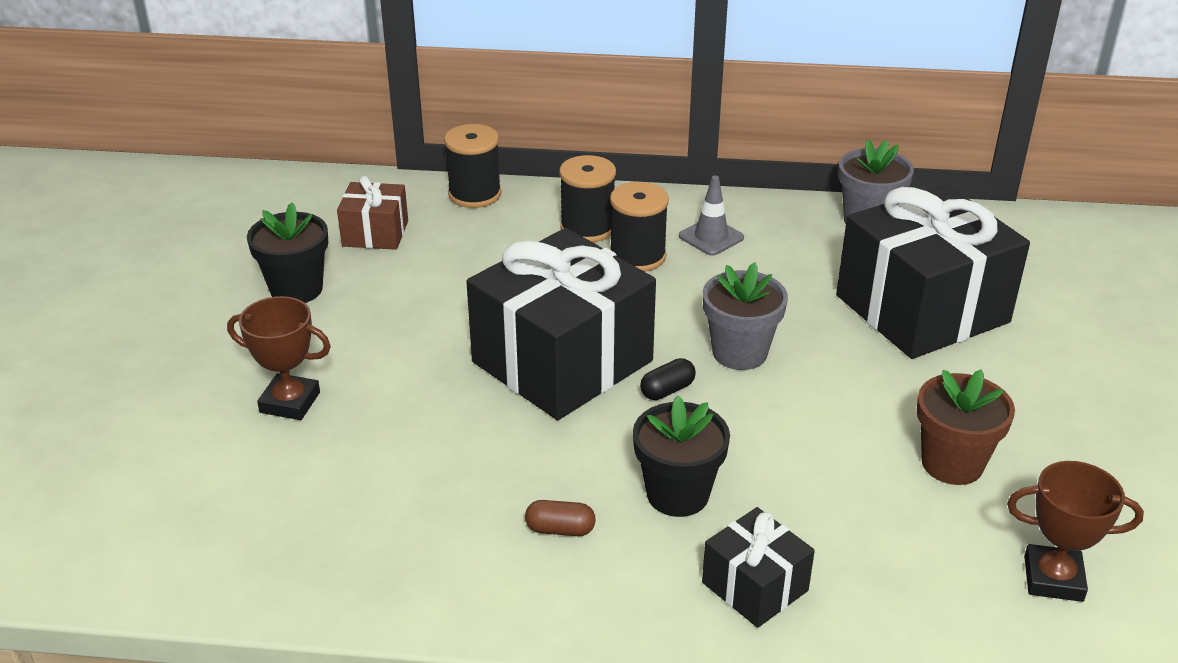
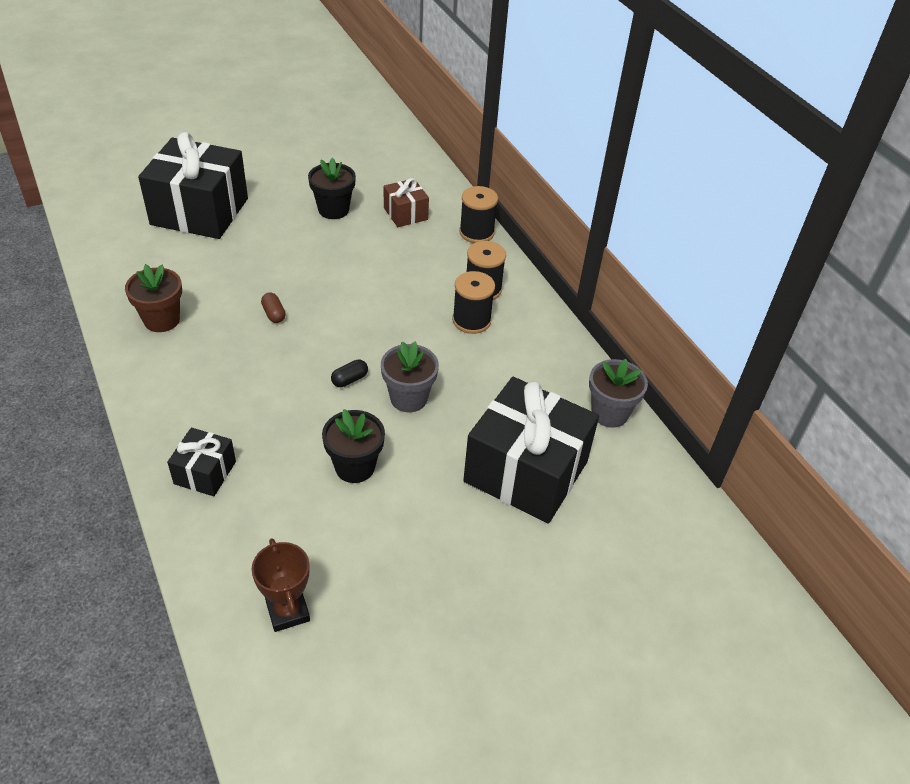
camera: 55 degrees right, 10 degrees up
brown trophy [227,296,331,420] -> none
black gift [466,228,656,420] -> black gift moved to [138,132,248,239]
brown capsule [525,500,596,536] -> brown capsule moved to [261,293,286,323]
black flower pot [633,396,730,517] -> black flower pot moved to [322,409,385,483]
black capsule [640,358,696,400] -> black capsule turned 60 degrees counterclockwise [331,360,368,387]
grey traffic cone [679,176,744,256] -> none
brown flower pot [917,369,1015,485] -> brown flower pot moved to [125,264,182,332]

